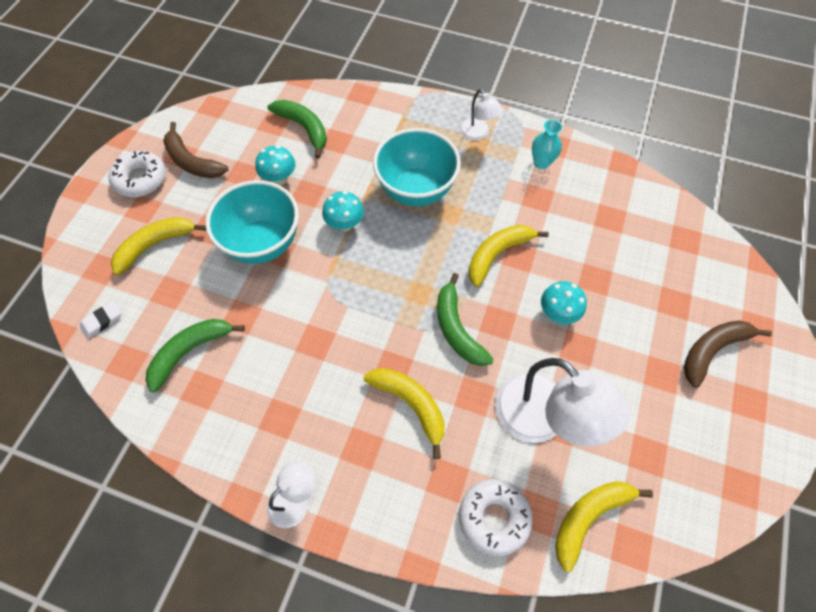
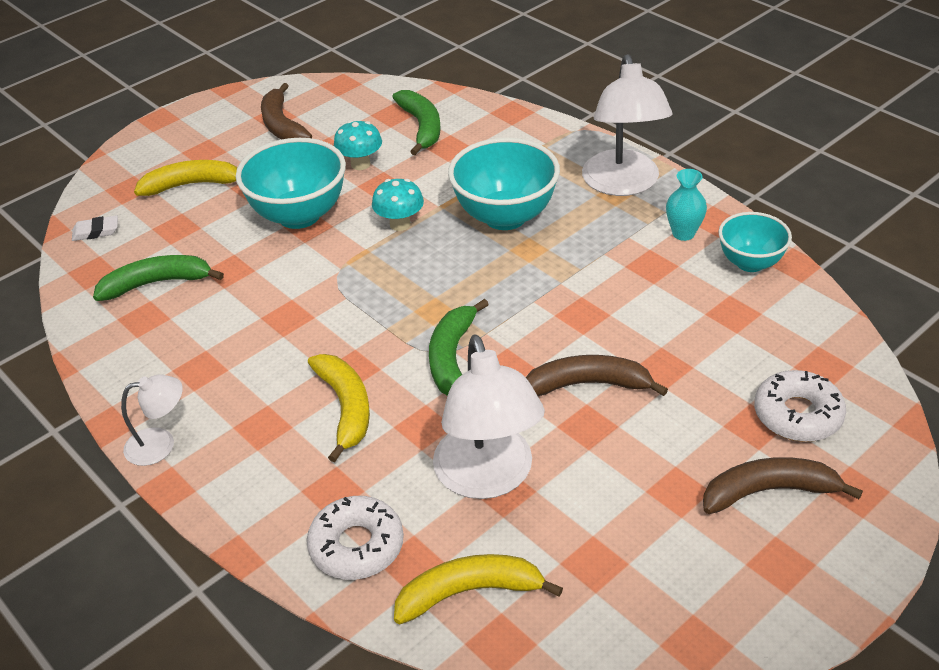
camera: 30 degrees right, 20 degrees down
white donut [109,151,166,198] -> white donut moved to [754,370,846,442]
white lamp [460,89,503,141] -> white lamp [582,54,672,196], size x1.92
yellow banana [469,225,549,287] -> none
turquoise mushroom [541,281,587,324] -> brown banana [525,355,668,396]
none -> turquoise bowl [719,212,792,272]

